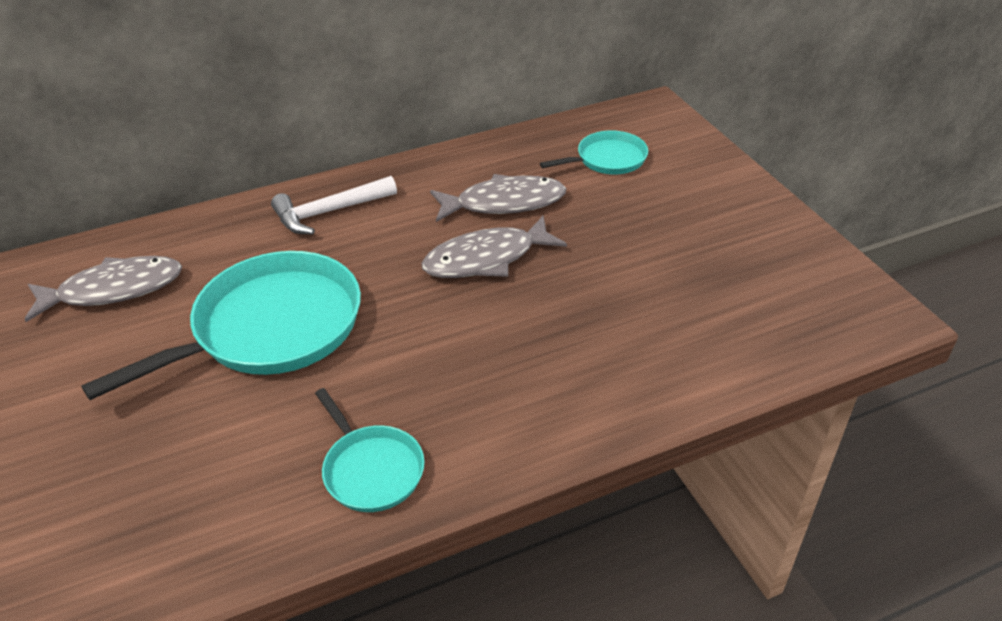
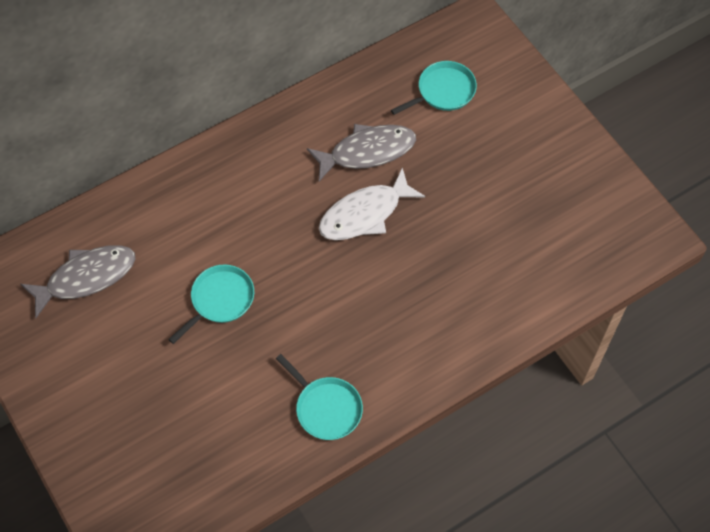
camera: 10 degrees left, 20 degrees up
turquoise pan [81,251,361,400] -> turquoise pan [168,265,254,344], size x0.52
white hammer [271,176,397,234] -> none
grey fish [422,216,567,278] -> white fish [319,168,425,240]

